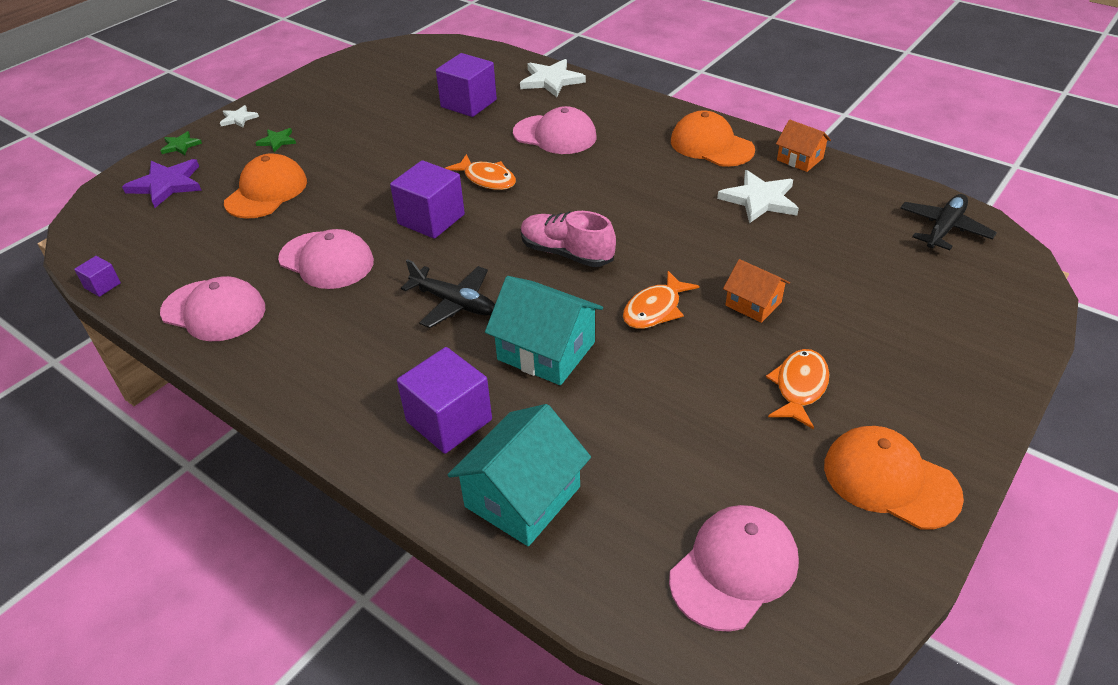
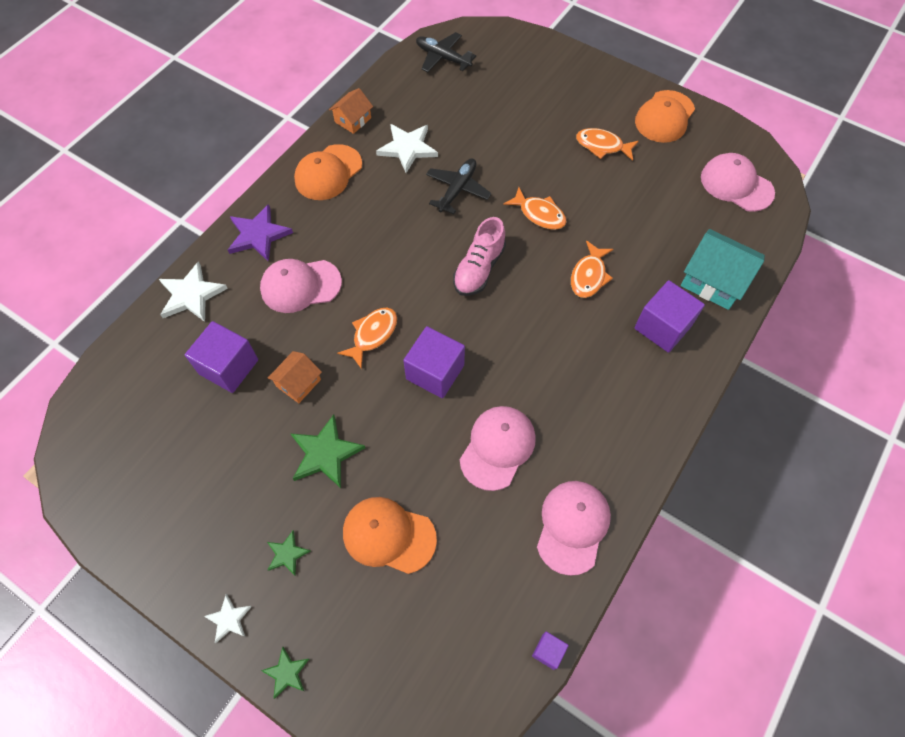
camera: 95 degrees left, 20 degrees up
purple star [122,159,202,208] -> purple star moved to [228,204,293,262]
black plane [401,259,495,328] -> black plane moved to [426,158,491,214]
turquoise house [485,276,603,385] -> orange fish [571,240,613,298]
pink cap [513,106,597,154] -> pink cap turned 120 degrees counterclockwise [260,259,342,313]
orange house [723,259,790,323] -> orange house moved to [268,351,322,403]
none -> green star [290,414,365,488]

